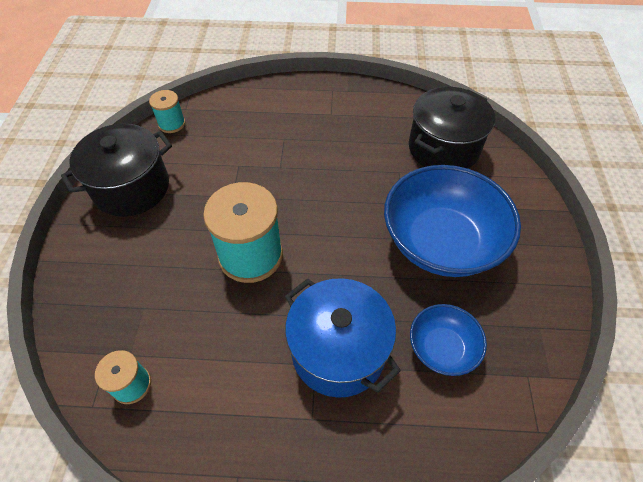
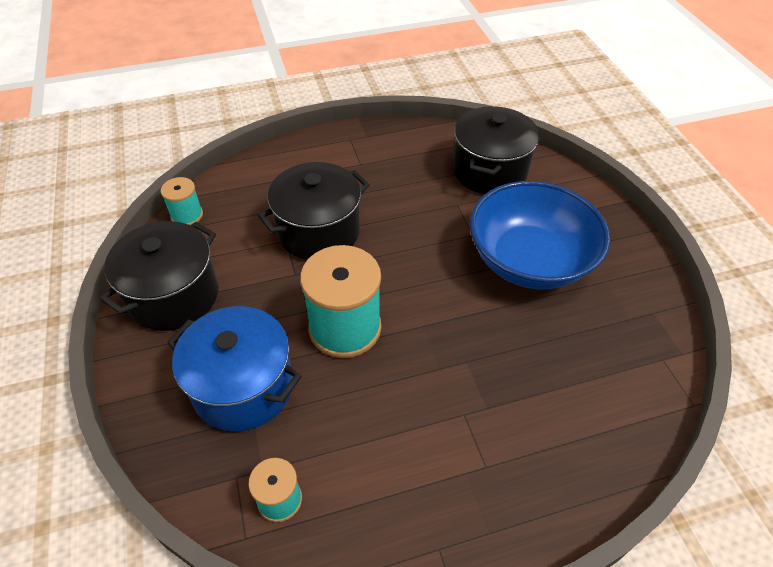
camera: 20 degrees left, 5 degrees down
blue pot [285,278,401,398] -> blue pot moved to [167,306,302,431]
blue bowl [410,304,487,376] -> none
none -> black pot [258,162,370,260]

